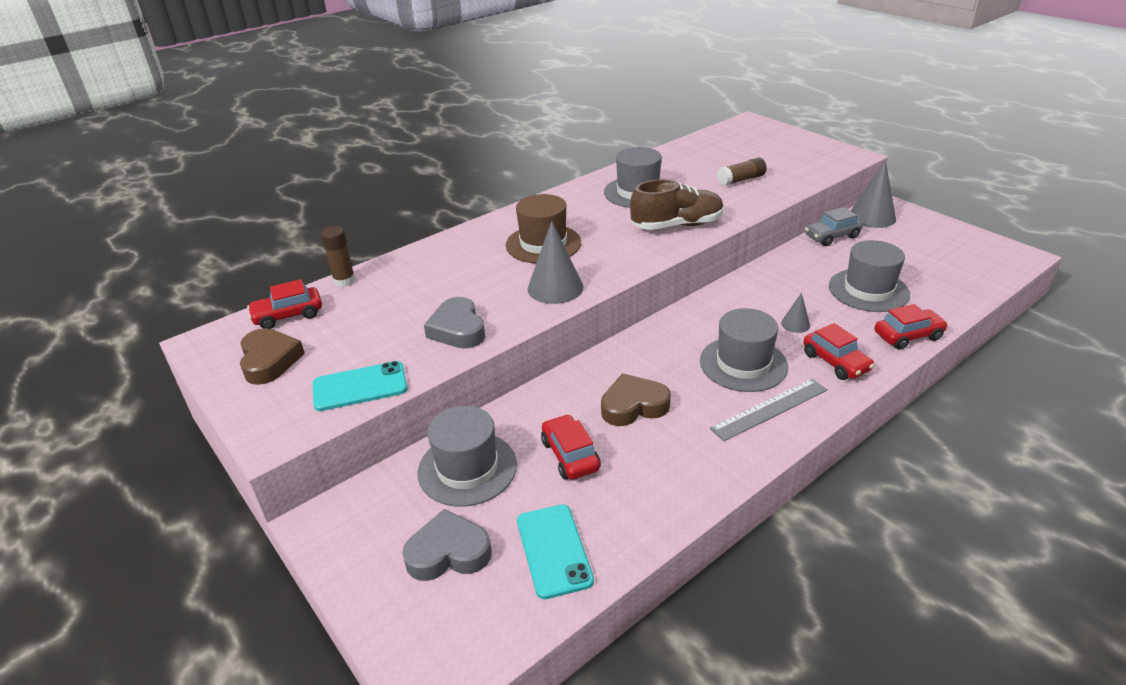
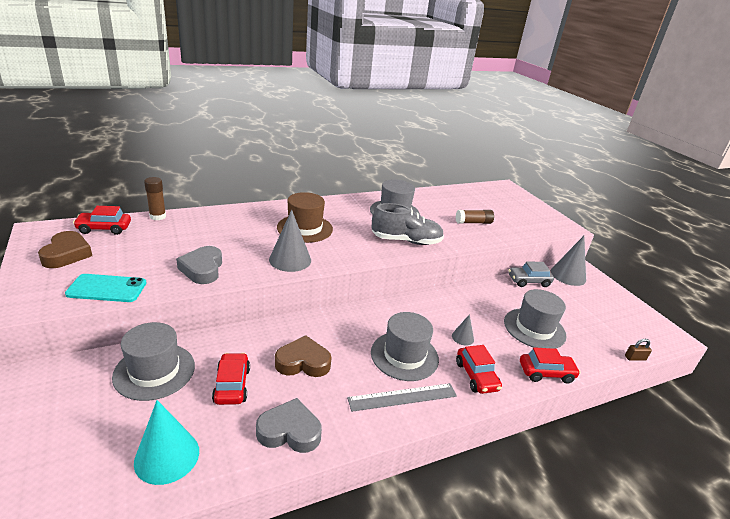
camera: 10 degrees right, 5 degrees down
grey heart [402,509,492,581] -> grey heart moved to [256,398,322,453]
turquoise phone [517,504,594,599] -> turquoise cone [134,400,199,485]
brown shoe [630,179,724,230] -> grey shoe [372,203,444,245]
none -> brown padlock [625,339,652,361]

